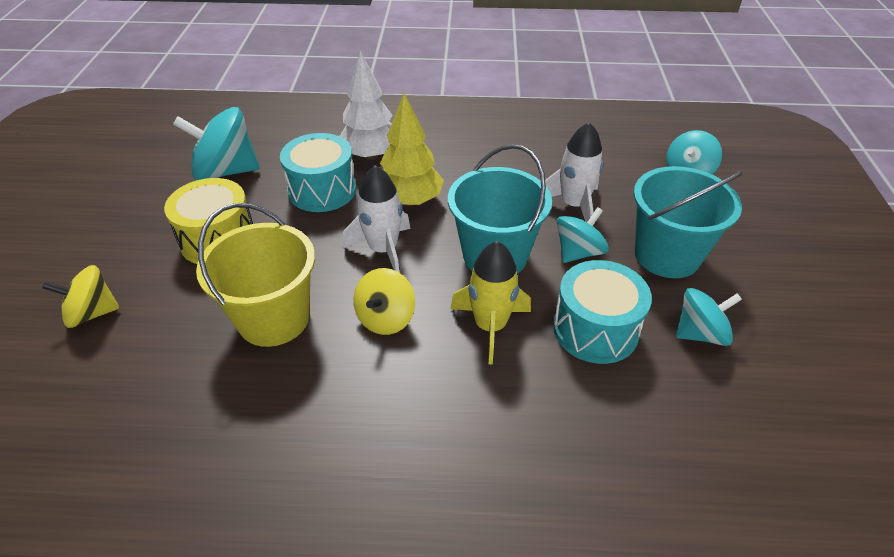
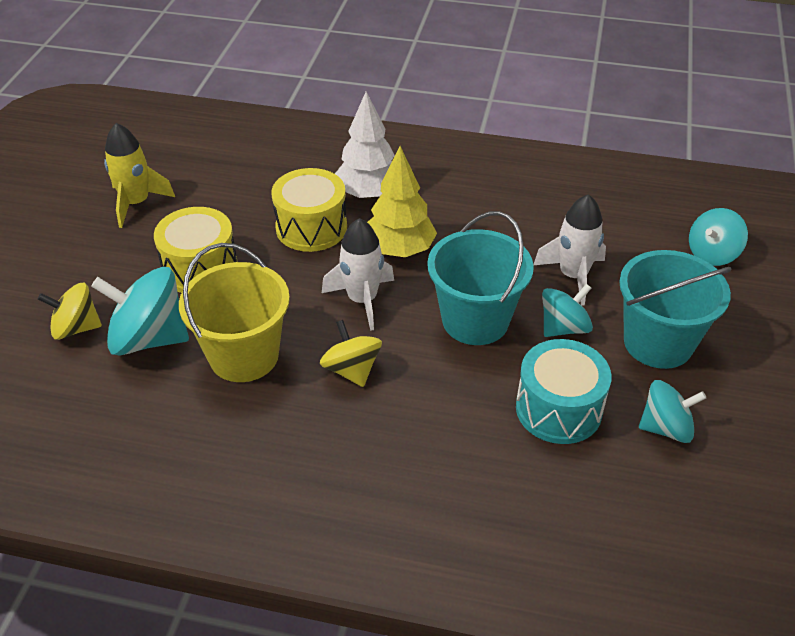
camera: 10 degrees right, 0 degrees up
turquoise spinning top [173,107,260,181] -> turquoise spinning top moved to [91,267,189,356]
turquoise drum [280,133,356,212] -> yellow drum [271,168,347,252]
yellow spinning top [353,268,415,335] -> yellow spinning top turned 120 degrees clockwise [320,320,382,387]
yellow rocket [450,241,531,365] -> yellow rocket moved to [104,123,175,228]

